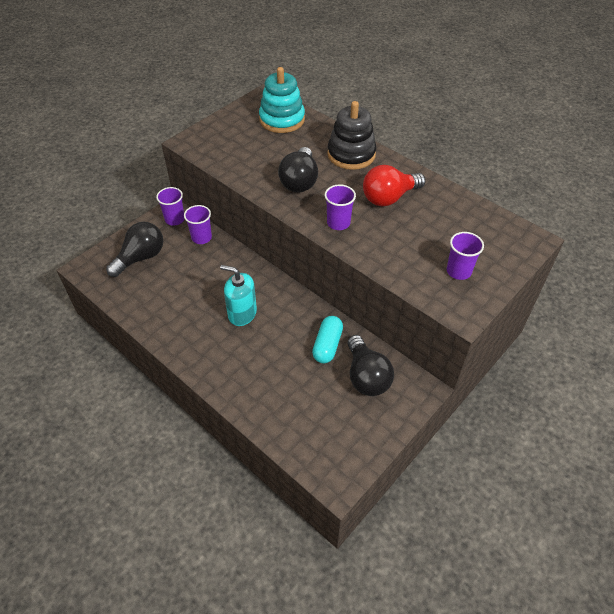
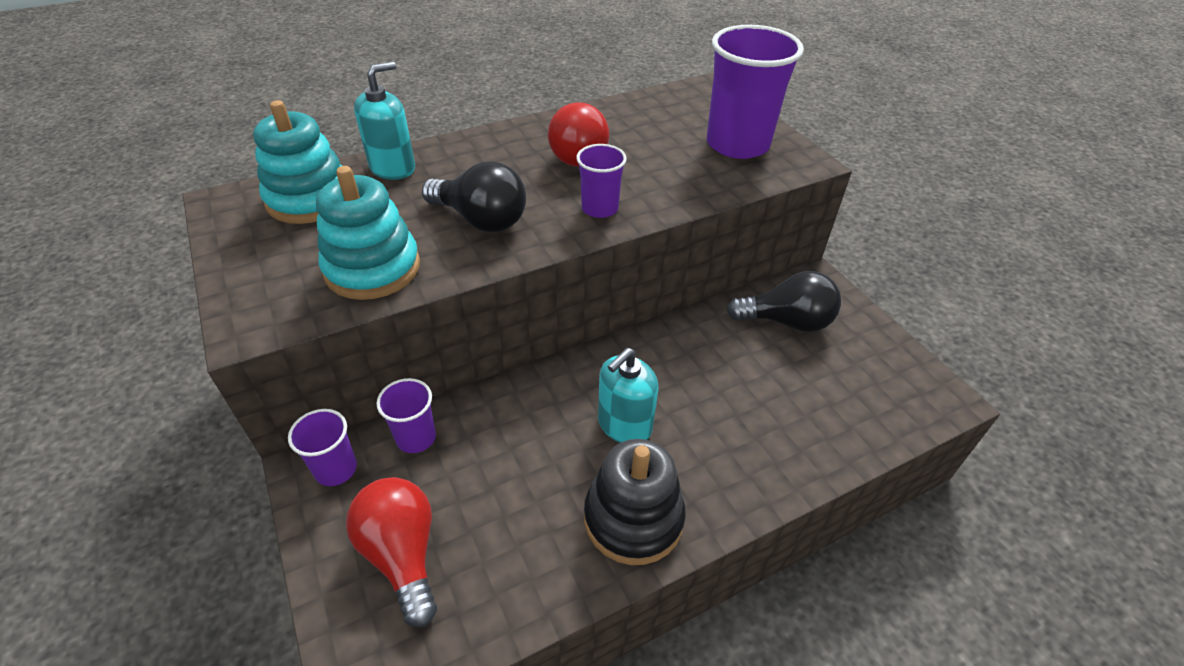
camera: 70 degrees left, 5 degrees down
black light bulb [106,222,163,277] -> red light bulb [346,477,437,627]
turquoise capsule [312,316,343,363] -> none
black stacking toy [327,101,376,170] -> black stacking toy moved to [584,439,686,565]
purple cup [447,232,484,280] -> purple cup [707,25,804,159], size x1.95
none -> turquoise stacking toy [316,166,420,300]
none -> turquoise soap dispenser [354,62,415,180]

